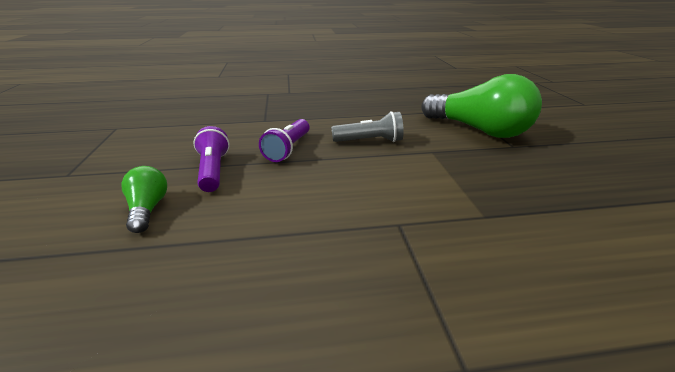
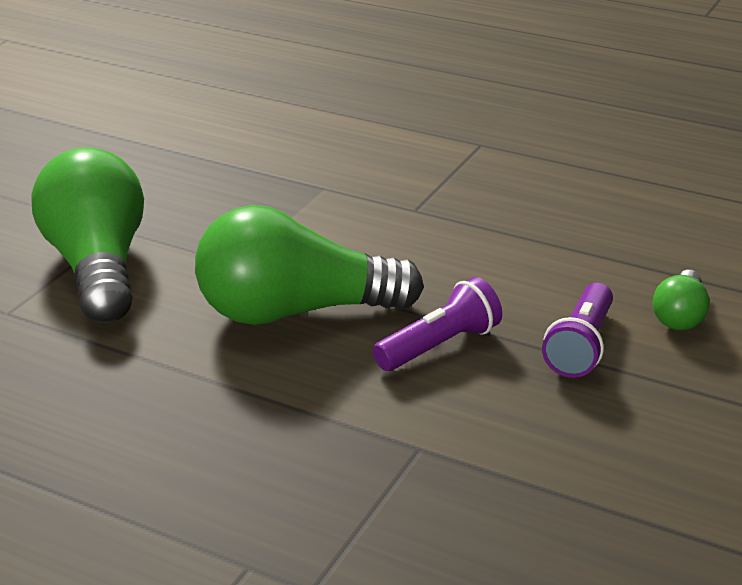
camera: 145 degrees left, 0 degrees up
grey flashlight [331,111,404,142] -> green light bulb [195,205,424,325]

